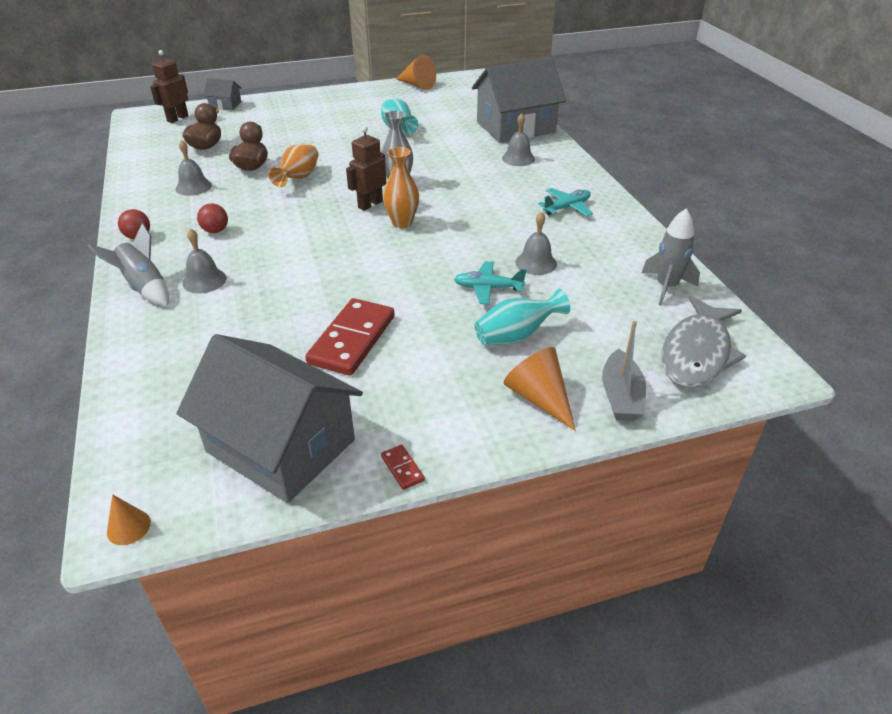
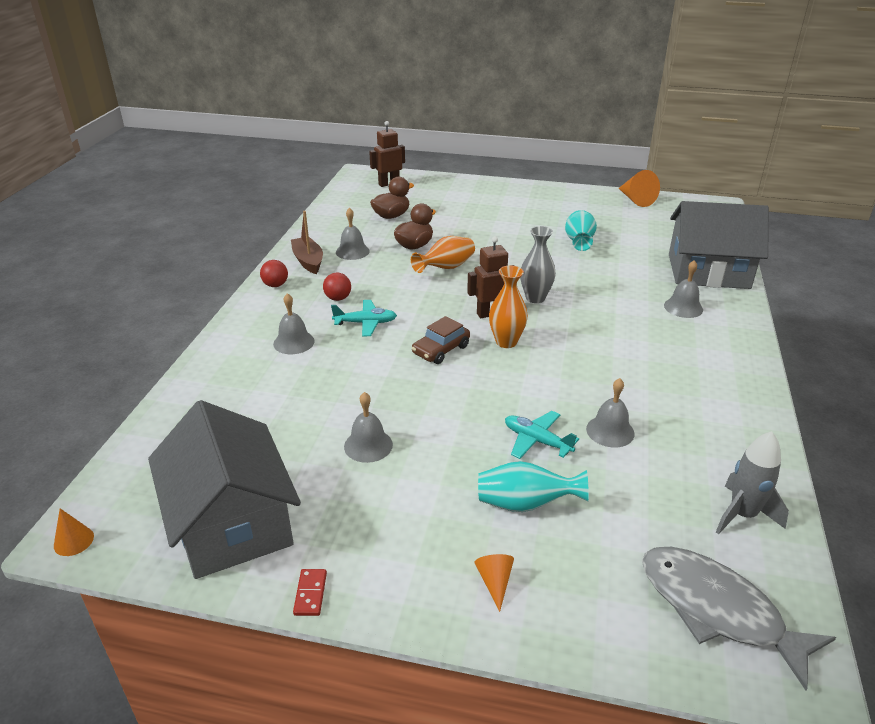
camera: 30 degrees right, 5 degrees down
grey rocket [88,223,169,306] -> none
grey house [204,79,241,110] -> none
red domino [305,298,395,376] -> grey bell [344,392,393,463]
orange cone [504,347,576,431] -> orange cone [474,554,514,612], size x0.57
turquoise plane [538,188,593,216] -> turquoise plane moved to [331,300,397,337]
grey boat [602,321,646,421] -> none
grey fish [662,295,746,388] -> grey fish turned 75 degrees clockwise [642,547,836,691]
none -> brown boat [291,211,323,274]
none -> brown car [412,316,470,364]

